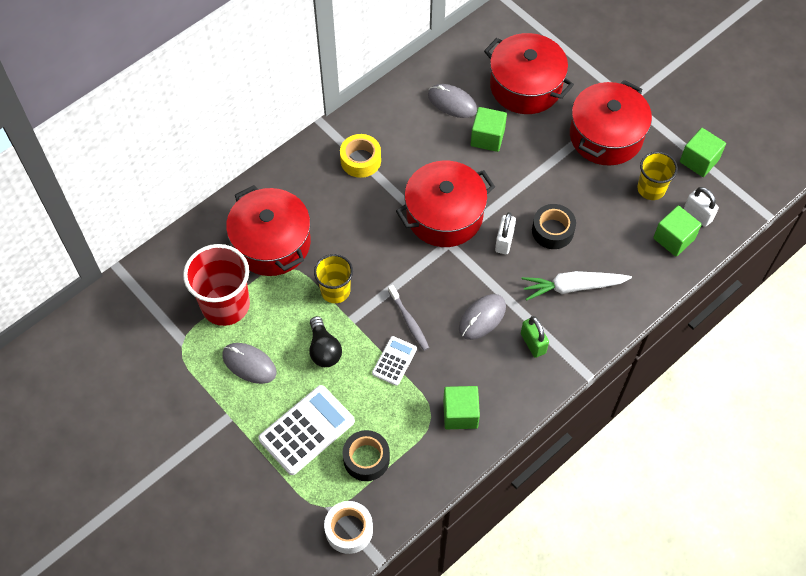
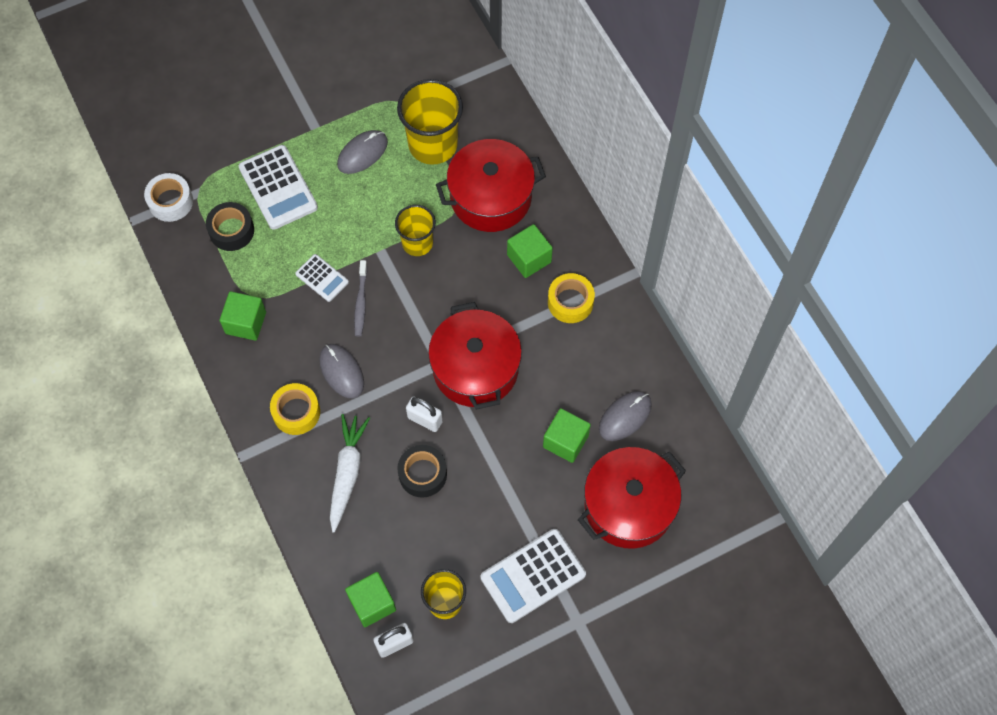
camera: 105 degrees right, 5 degrees up
red cup [183,244,250,326] -> yellow cup [397,79,463,165]
black light bulb [309,316,342,367] -> none
grey toothbrush [388,285,429,351] -> grey toothbrush turned 75 degrees counterclockwise [354,260,368,337]
green padlock [521,316,549,358] -> yellow tape [270,383,320,435]
red pot [570,80,652,166] -> white calculator [480,529,586,623]
green cube [680,128,726,177] -> green cube moved to [507,224,553,278]

